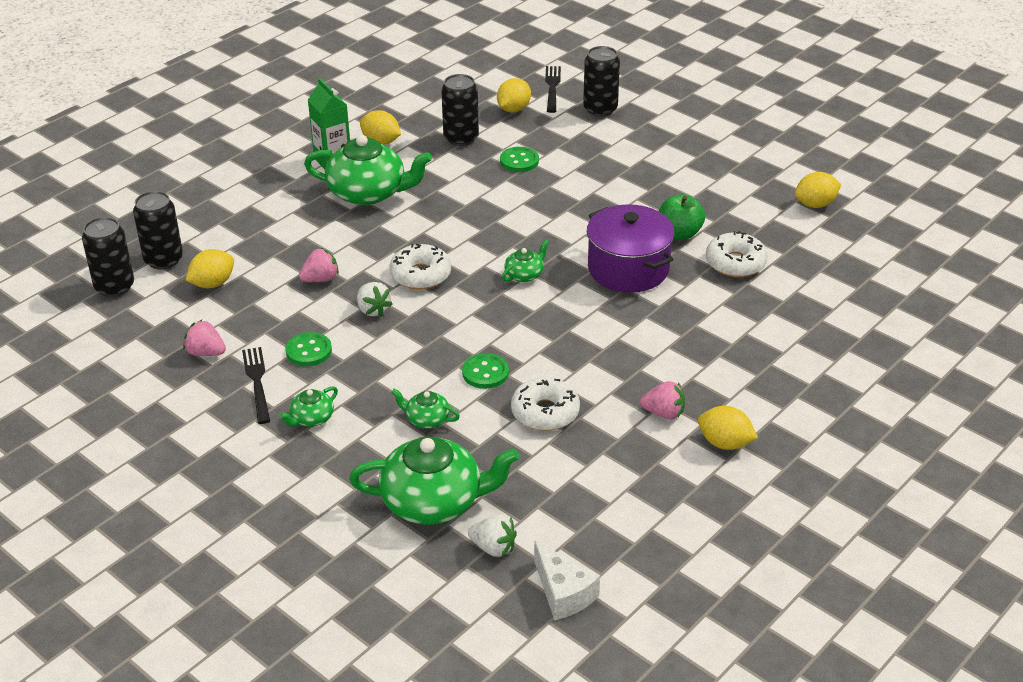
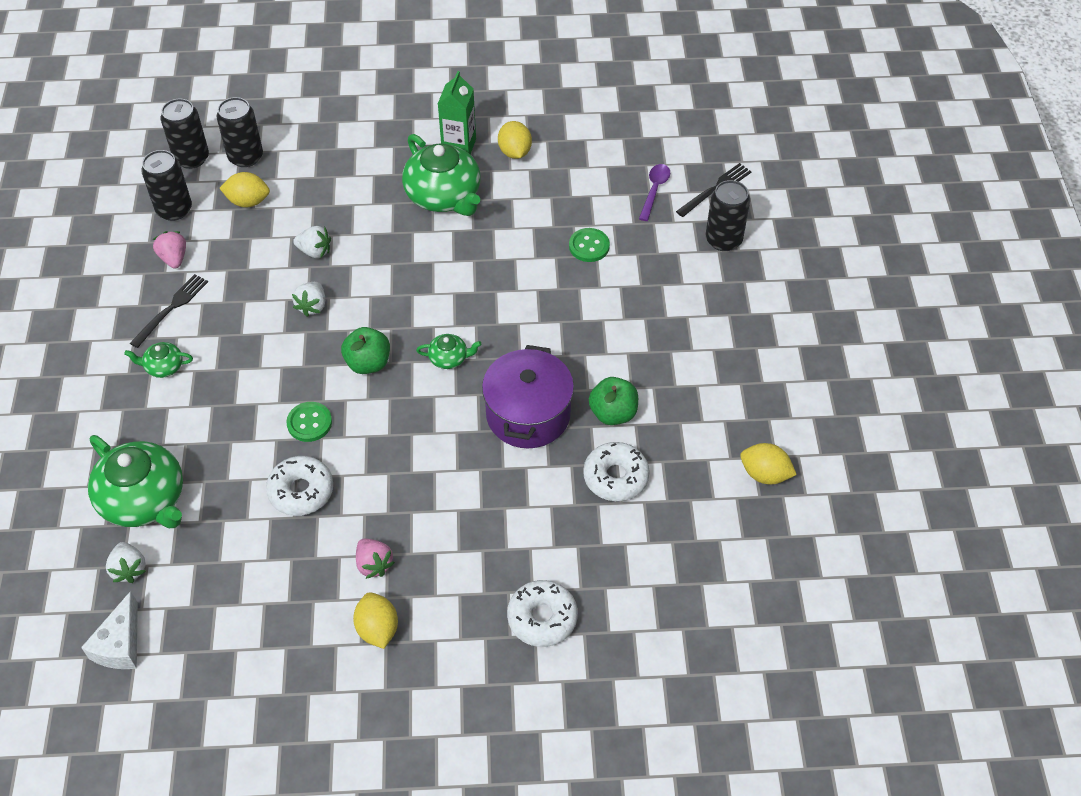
camera: 45 degrees right, 15 degrees up
green button [285,332,332,366] -> none
pink strawberry [299,248,339,282] -> white strawberry [293,226,331,258]
white donut [389,244,451,290] -> white donut moved to [507,580,578,647]
green teapot [391,388,460,429] -> none
black can [441,74,479,146] -> black can moved to [141,150,192,221]
yellow lemon [497,78,531,112] -> purple spoon [639,164,670,221]
none -> green apple [341,327,390,374]

